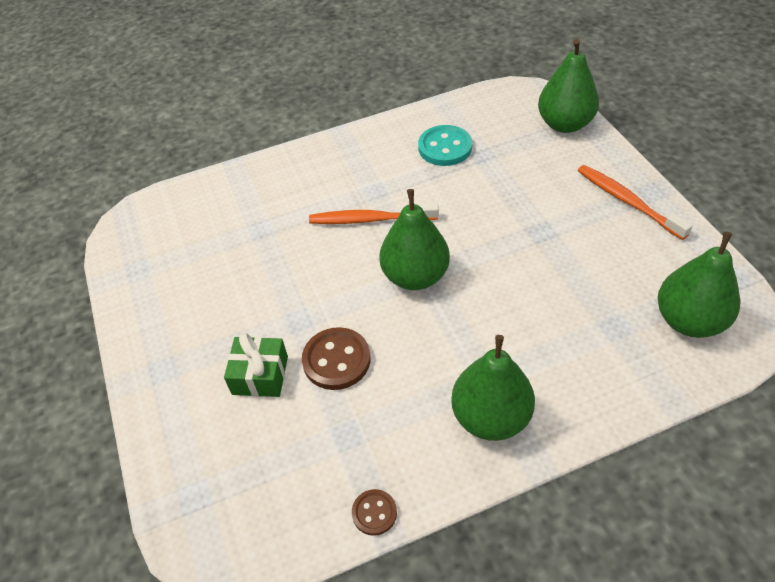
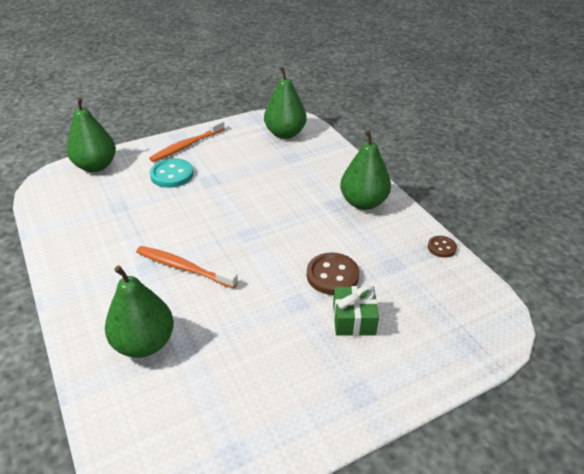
camera: 100 degrees left, 10 degrees down
orange toothbrush [309,203,439,224] -> orange toothbrush turned 120 degrees clockwise [136,246,238,288]
green pear [379,189,450,290] -> green pear moved to [105,266,174,358]
turquoise button [418,125,472,166] -> turquoise button moved to [150,158,194,188]

